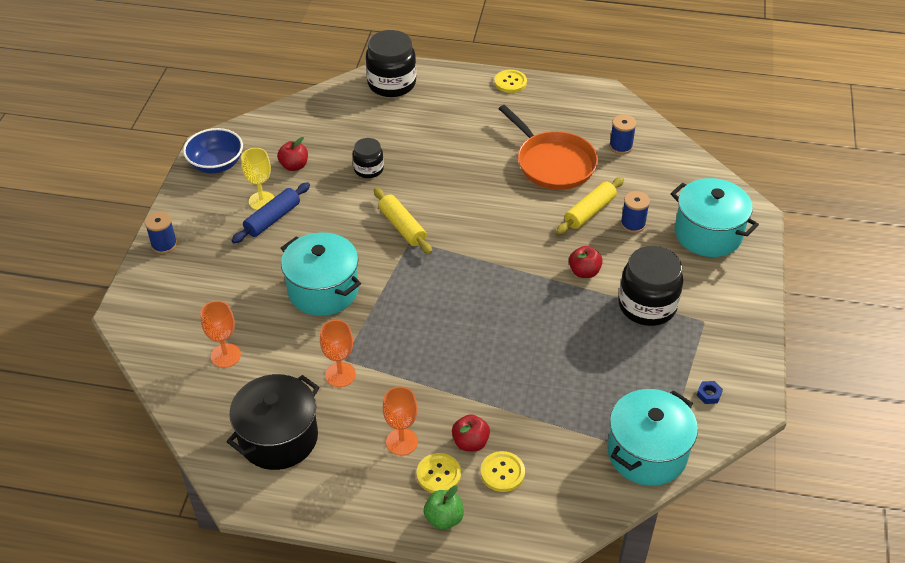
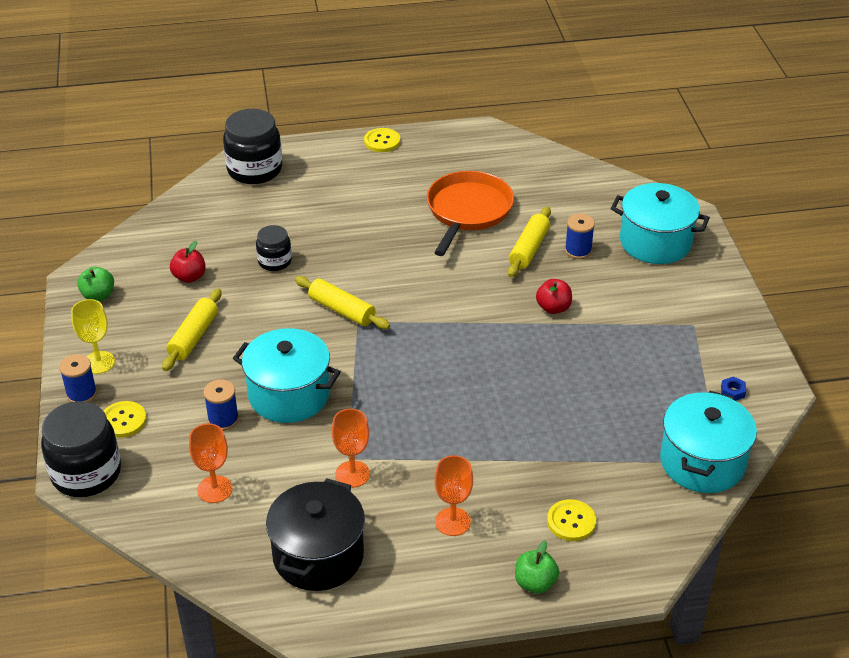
camera: 20 degrees left, 5 degrees down
blue bowl [183,128,243,173] -> green apple [77,267,114,301]
blue rolling pin [232,182,310,243] -> yellow rolling pin [162,289,221,371]
yellow goblet [241,148,275,210] -> yellow goblet moved to [71,299,115,374]
yellow button [417,453,461,493] -> yellow button moved to [104,401,147,438]
red apple [452,414,490,451] -> none
orange pan [498,105,598,190] -> orange pan turned 105 degrees counterclockwise [427,171,514,256]
blue spool [609,115,637,154] -> blue spool moved to [203,379,239,431]
black jar [618,246,683,326] -> black jar moved to [41,401,121,497]

